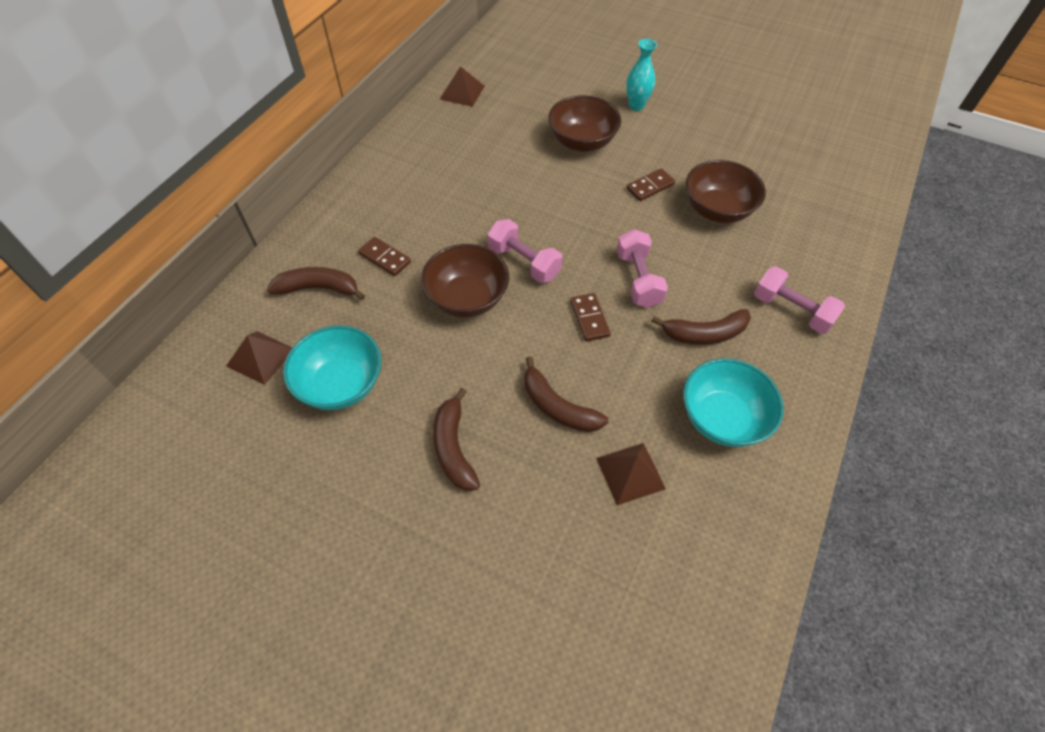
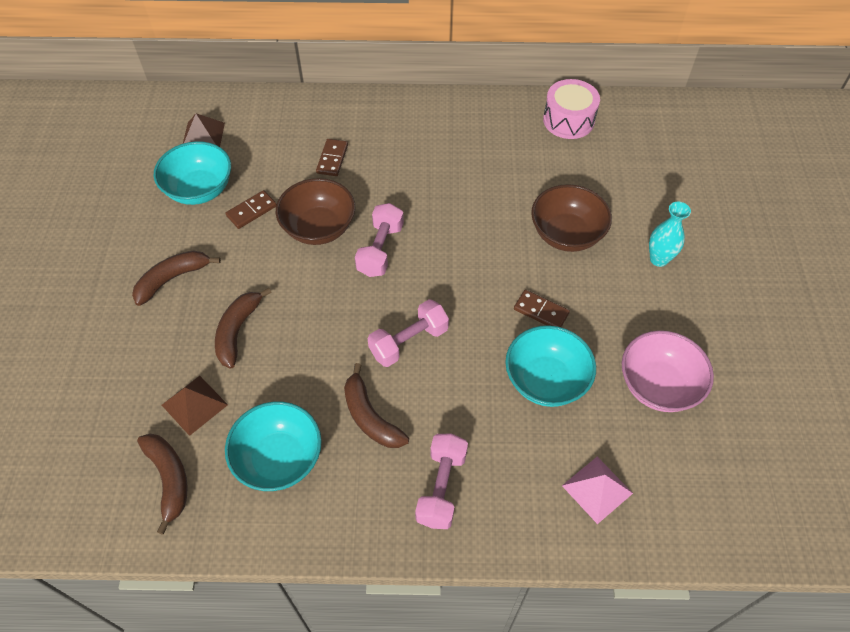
camera: 65 degrees right, 0 degrees up
brown banana [267,267,365,300] -> brown banana moved to [137,434,188,535]
brown pyramid [440,66,485,107] -> pink drum [543,79,600,139]
brown domino [570,293,611,341] -> brown domino moved to [225,190,277,229]
brown bowl [686,160,766,223] -> turquoise bowl [505,325,596,407]
none -> pink pyramid [562,457,633,524]
none -> pink bowl [622,330,714,412]

